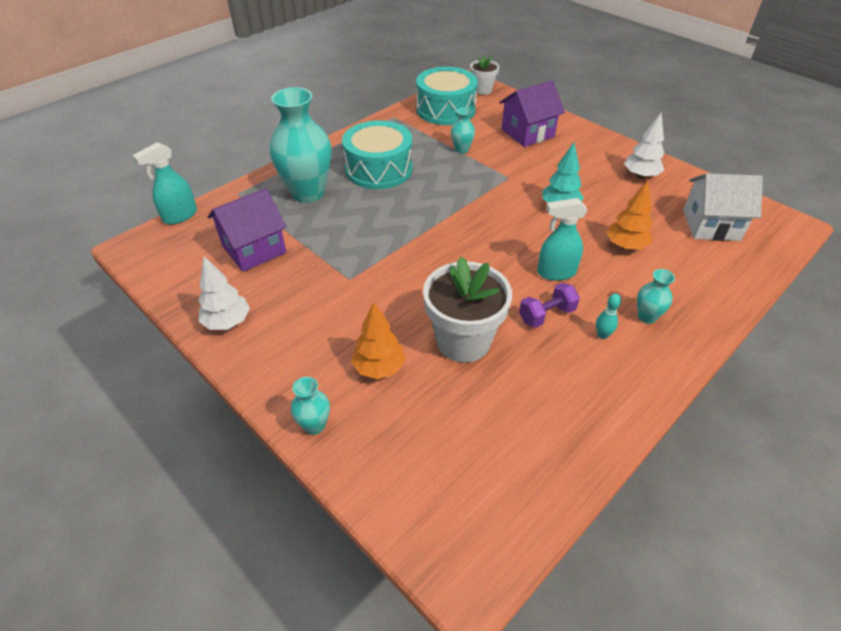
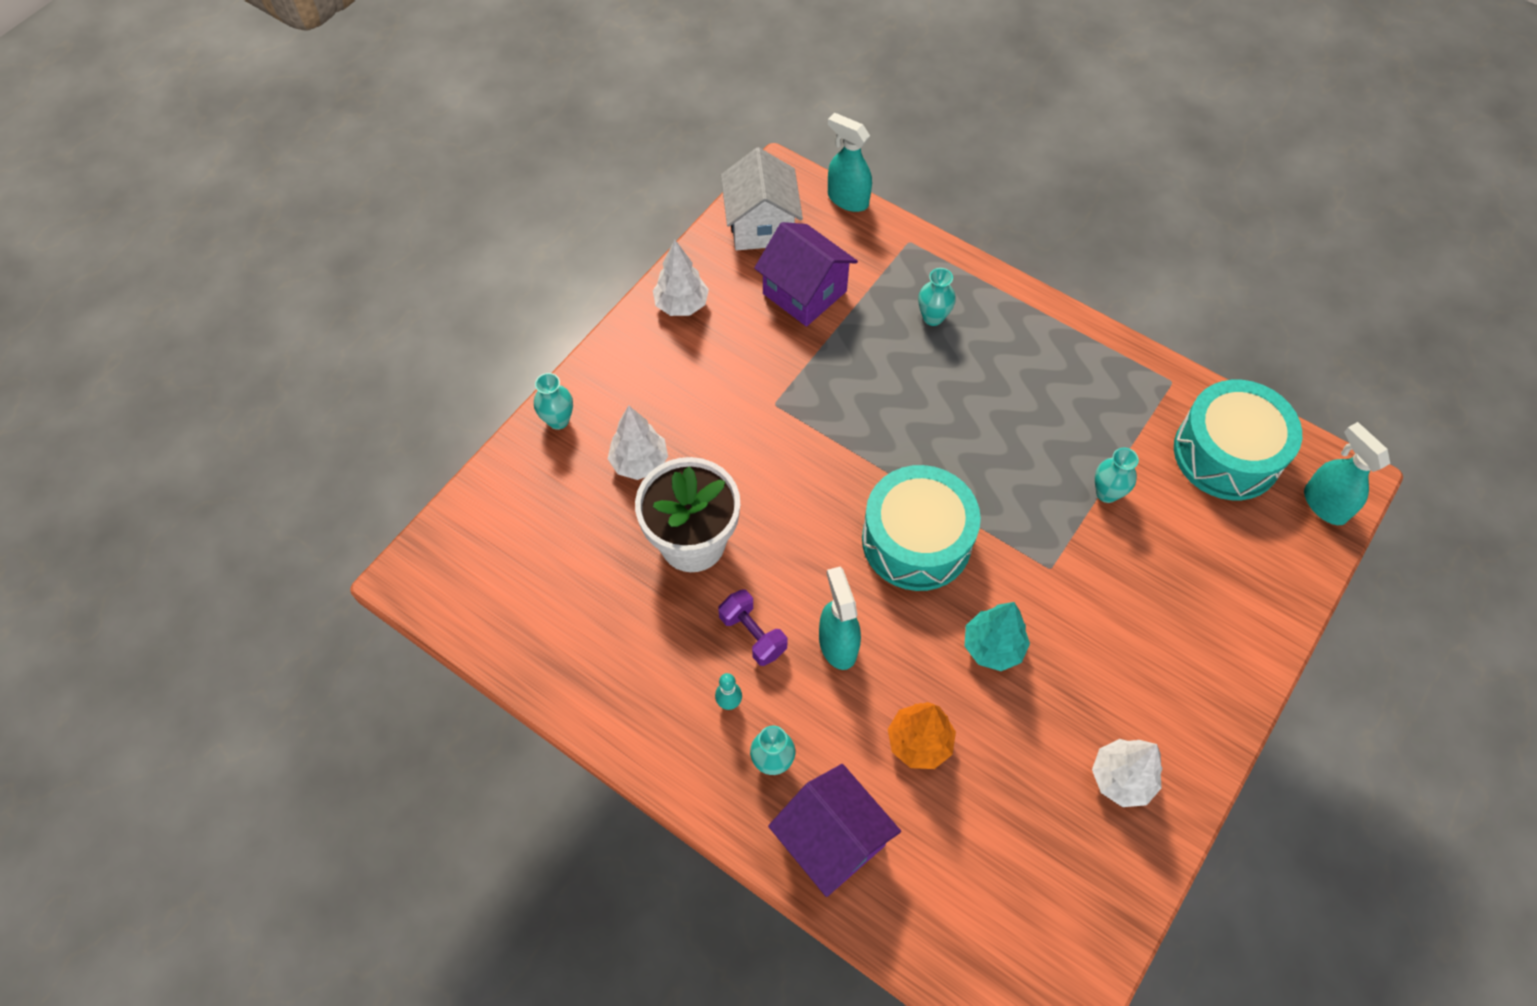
camera: 80 degrees right, 15 degrees up
turquoise vase [270,87,332,203] -> turquoise vase [918,268,956,326], size x0.45
turquoise drum [342,120,413,189] -> turquoise drum moved to [862,465,981,591]
orange tree [351,302,406,379] -> white tree [607,405,668,480]
white flower pot [470,55,499,95] -> turquoise spray bottle [1304,422,1390,525]
purple house [499,81,565,147] -> purple house moved to [768,764,901,897]
white house [683,173,763,241] -> white house moved to [721,147,803,251]

